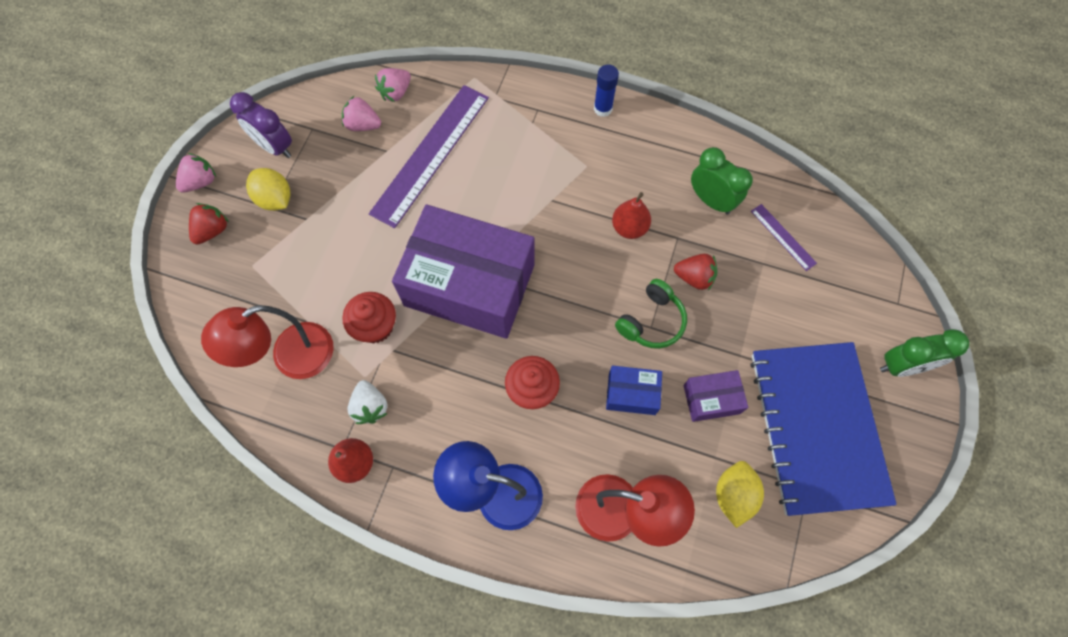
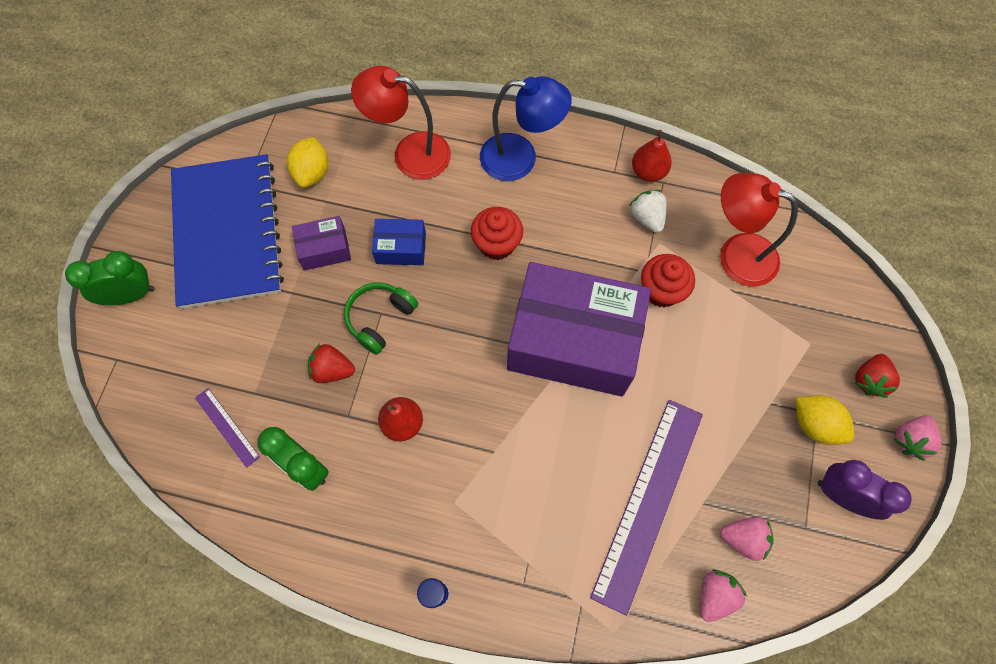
camera: 175 degrees right, 0 degrees up
red lamp [201,305,334,379] -> red lamp turned 120 degrees counterclockwise [720,173,798,286]

